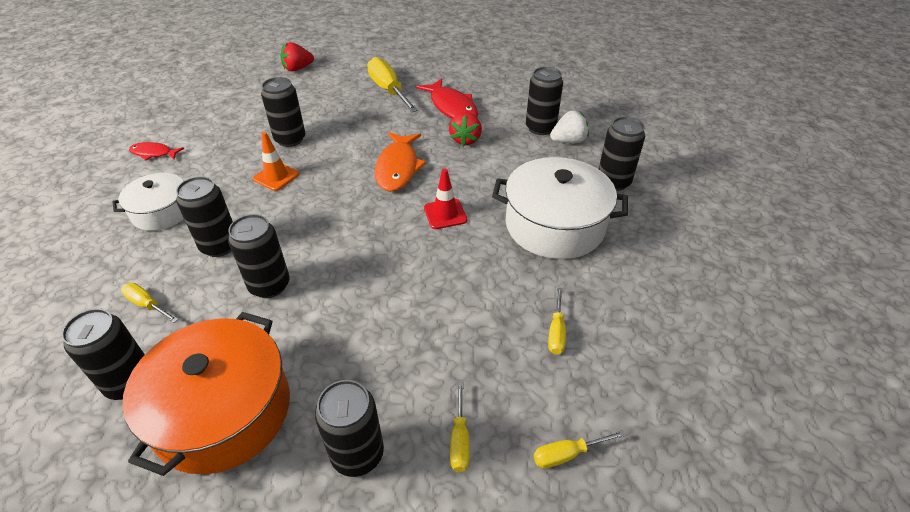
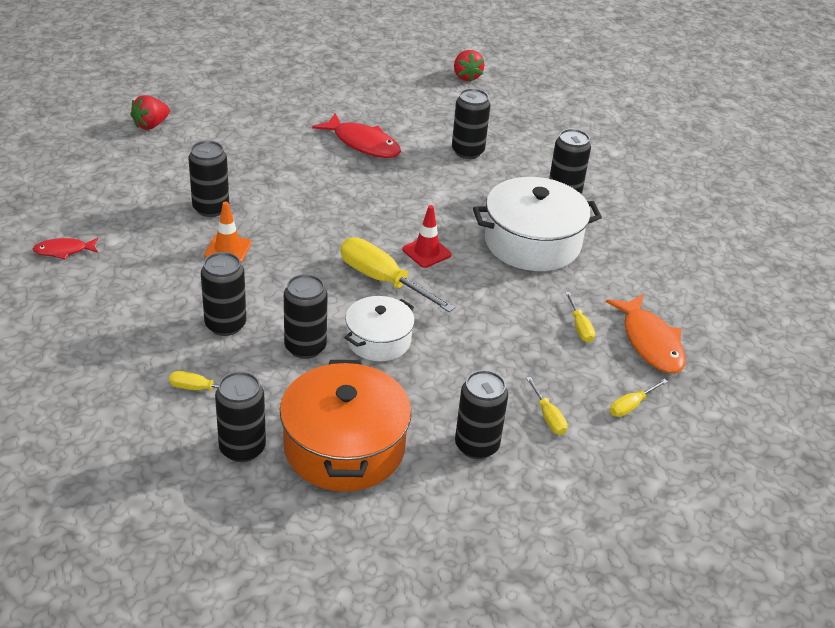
camera: 25 degrees left, 5 degrees down
white pot [113,173,184,231] -> white pot moved to [344,296,415,361]
yellow screwdriver [367,57,418,112] -> yellow screwdriver moved to [340,238,455,312]
orange fish [374,132,427,192] -> orange fish moved to [606,294,686,373]
red strawberry [449,112,482,147] -> red strawberry moved to [454,50,484,82]
white strawberry [550,111,589,143] -> none

